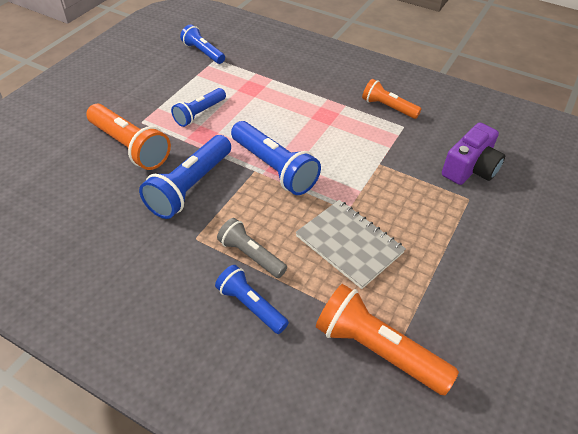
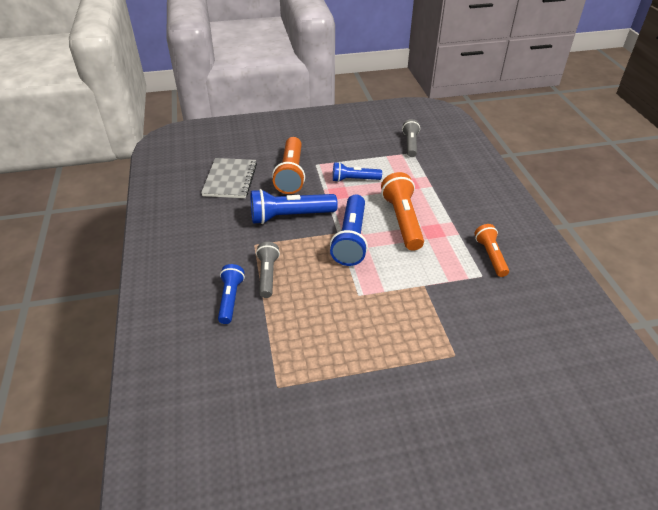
camera: 50 degrees right, 5 degrees down
blue flashlight [180,25,225,64] -> grey flashlight [402,119,420,157]
grey notebook [296,200,406,289] -> grey notebook moved to [201,158,257,198]
orange flashlight [316,284,459,395] -> orange flashlight moved to [381,172,424,251]
purple camera [442,123,505,185] -> none

